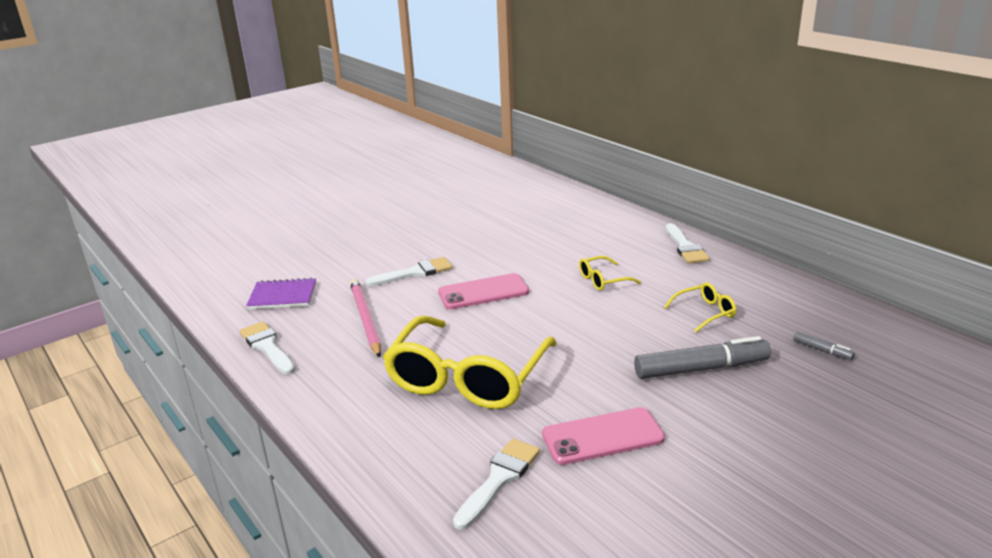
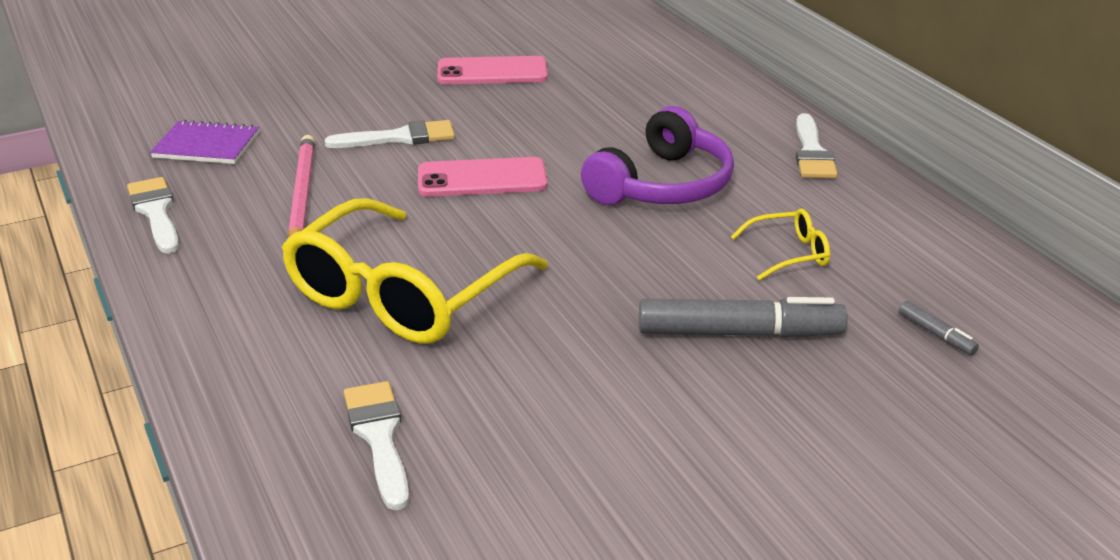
camera: 10 degrees right, 5 degrees up
white brush [453,439,540,530] -> white brush turned 60 degrees counterclockwise [344,381,409,511]
pink phone [542,407,665,465] -> pink phone moved to [437,56,548,84]
yellow glasses [579,256,641,291] -> purple headphones [581,106,734,205]

